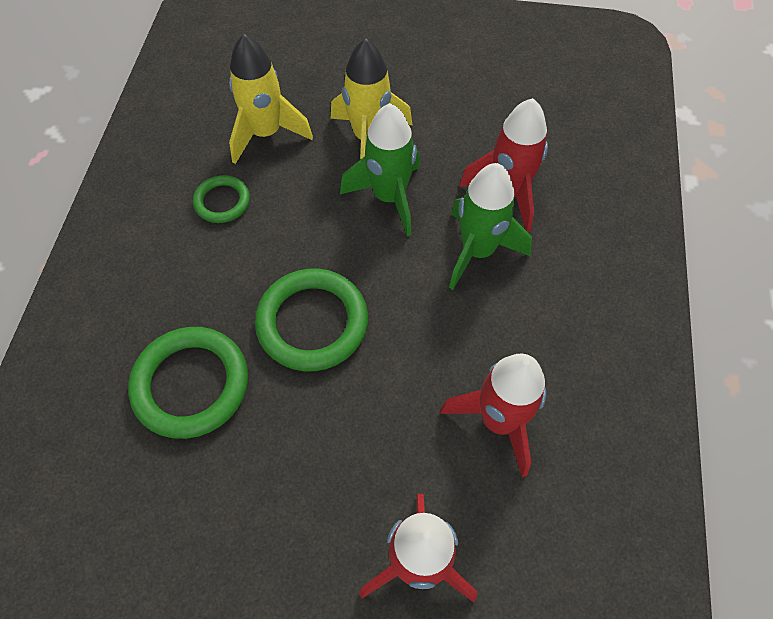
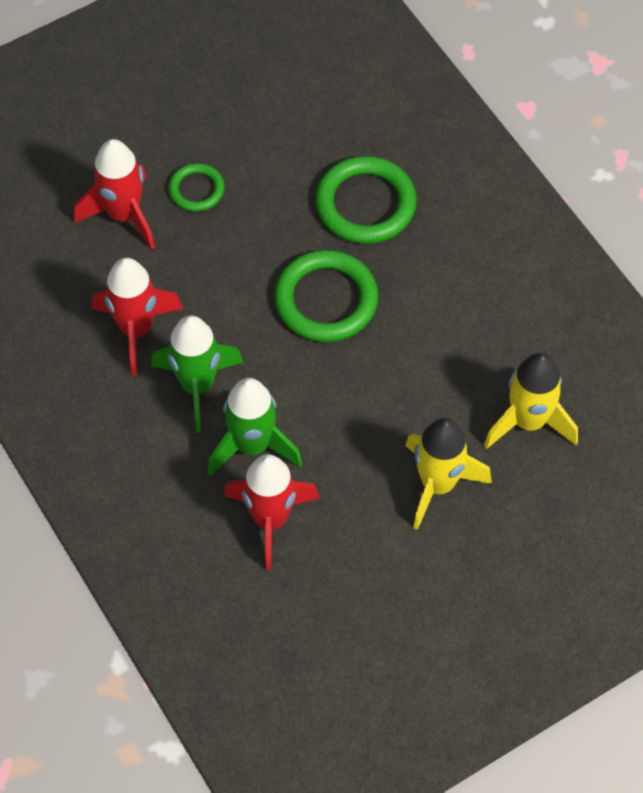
camera: 140 degrees right, 0 degrees up
green ring [193,175,250,223] -> green ring moved to [168,163,225,212]
green rocket [340,103,420,237] -> green rocket moved to [151,315,243,433]

